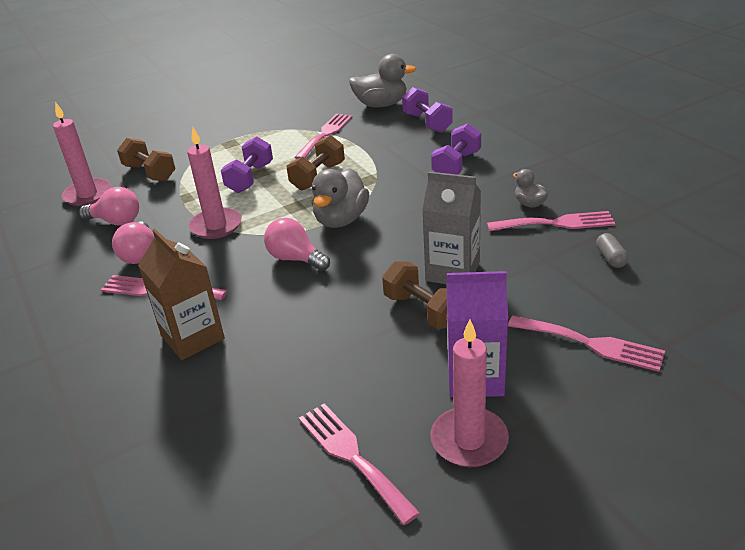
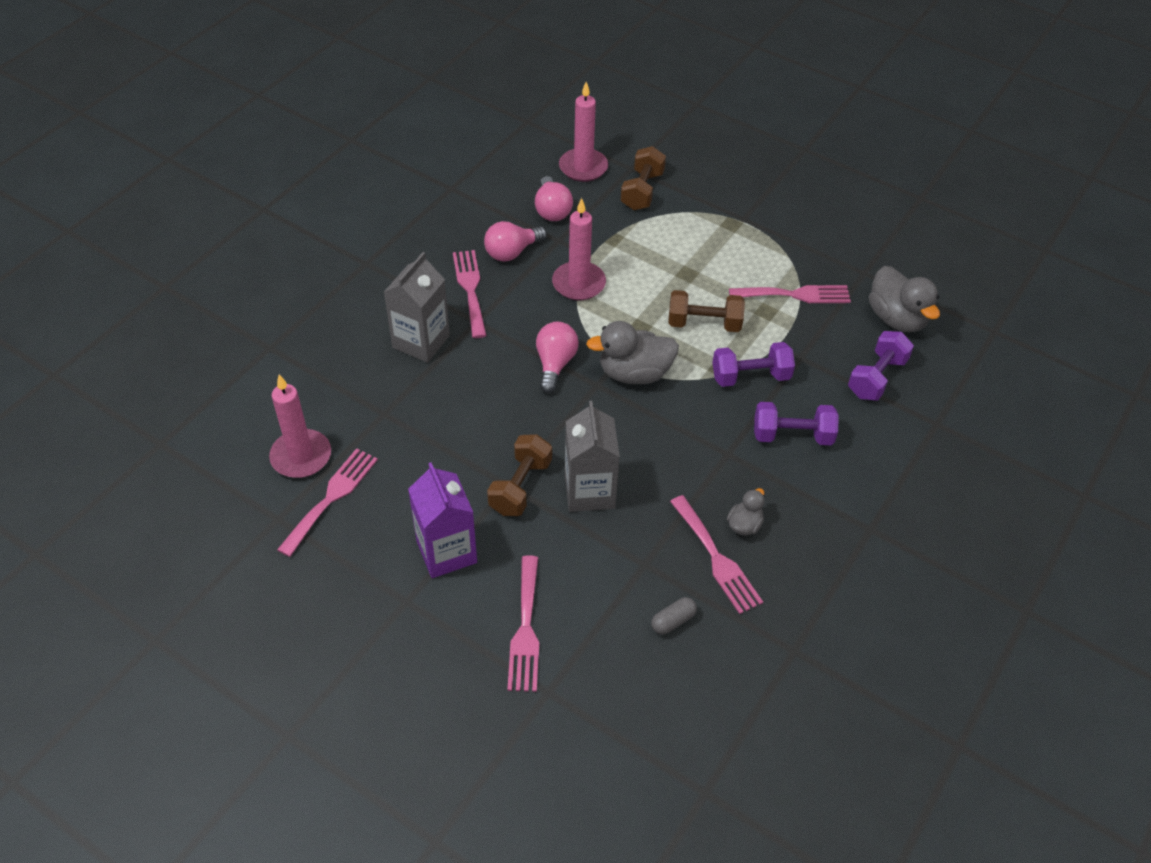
camera: 60 degrees right, 15 degrees up
brown carton [138,229,225,360] -> grey carton [384,252,450,363]
purple dumbbell [221,136,273,193] -> purple dumbbell moved to [712,342,795,387]
pink candle [430,319,509,467] -> pink candle moved to [269,374,331,478]

